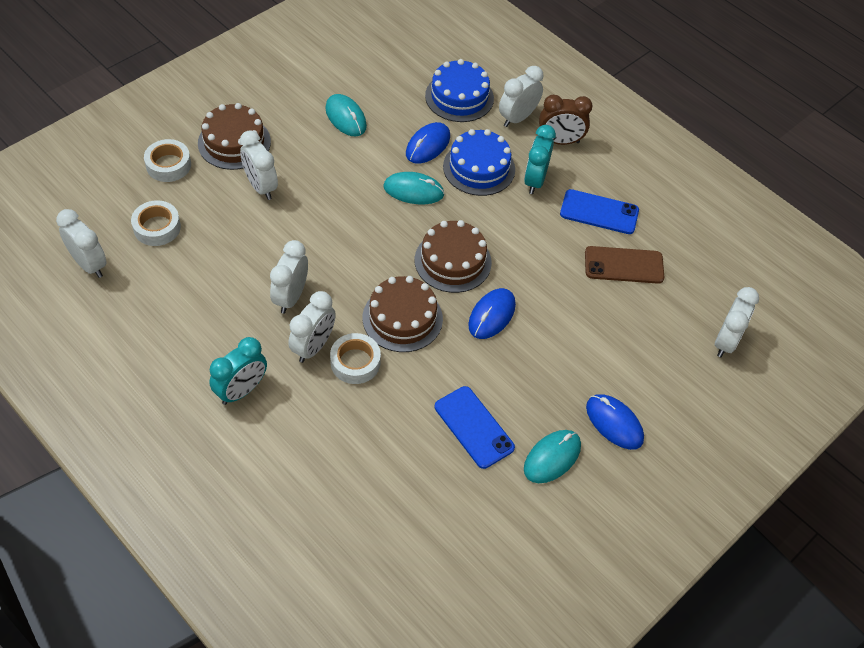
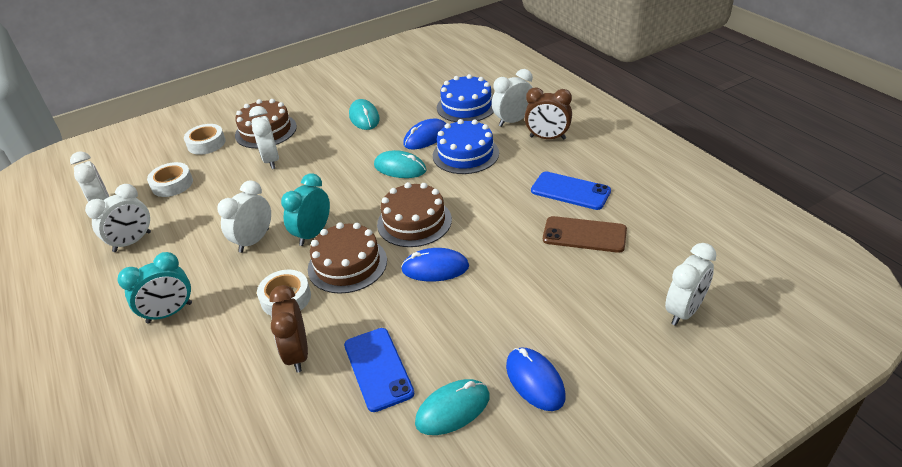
camera: 20 degrees right, 15 degrees down
white clock [288,291,336,363] -> white clock moved to [85,184,151,252]
blue mouse [468,288,516,339] -> blue mouse turned 45 degrees clockwise [401,248,469,281]
turquoise clock [524,125,556,194] -> turquoise clock moved to [281,173,330,246]
none -> brown clock [269,285,308,373]

